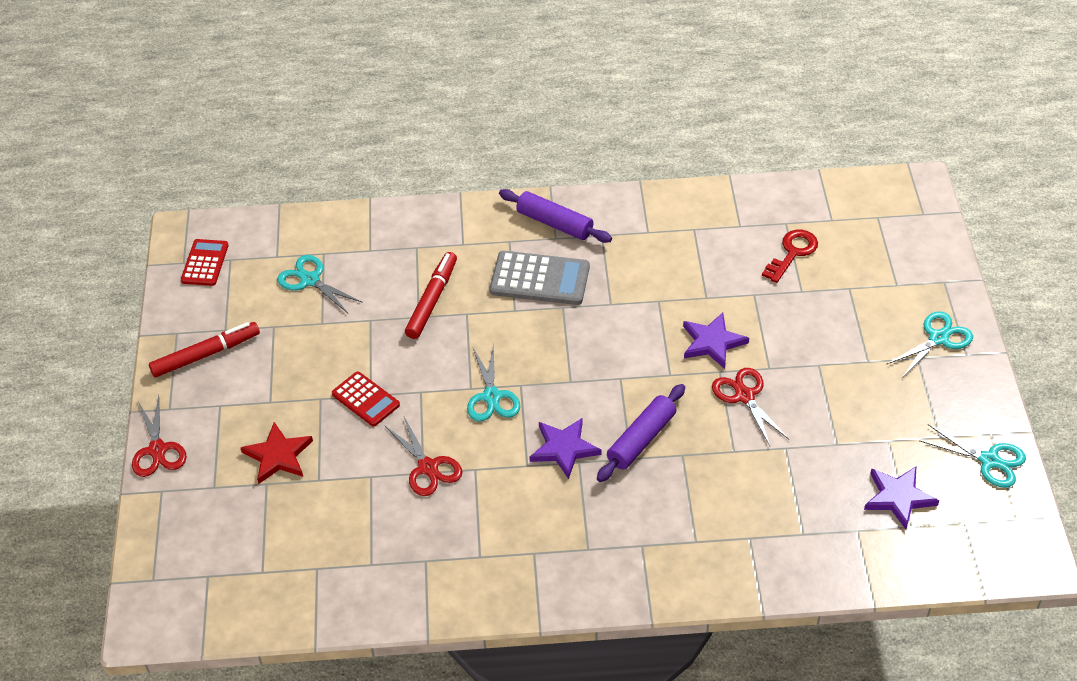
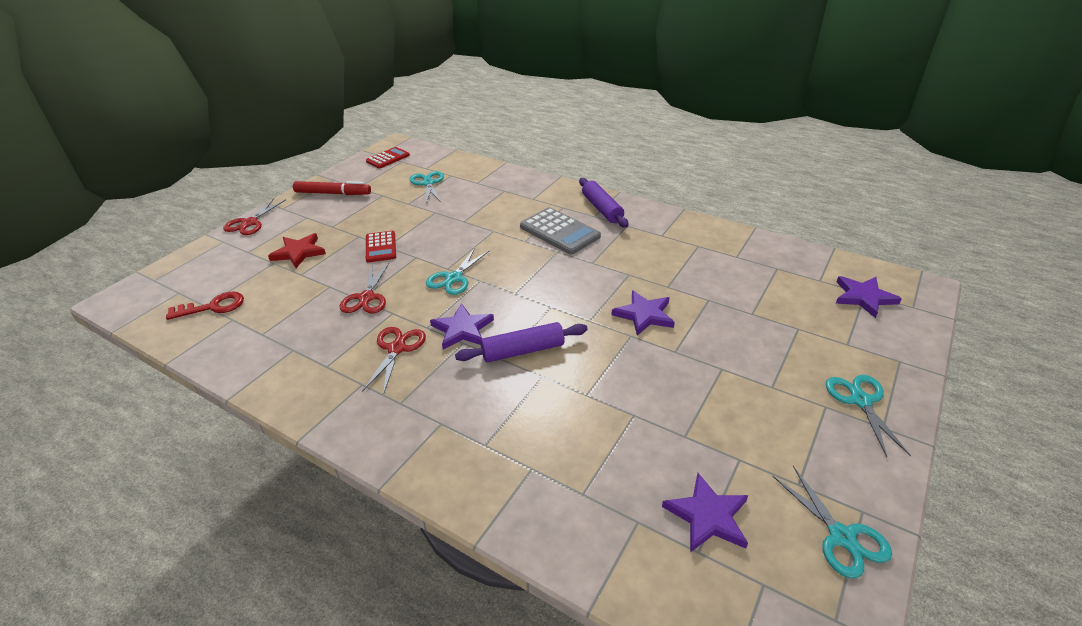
camera: 35 degrees right, 10 degrees down
red marker [405,252,457,339] -> none
red scissors [712,368,790,446] -> red scissors moved to [362,327,426,395]
red key [762,230,818,283] -> red key moved to [166,292,244,320]
turquoise scissors [886,311,973,377] -> turquoise scissors turned 90 degrees counterclockwise [826,375,911,457]
none -> purple star [836,276,902,318]

